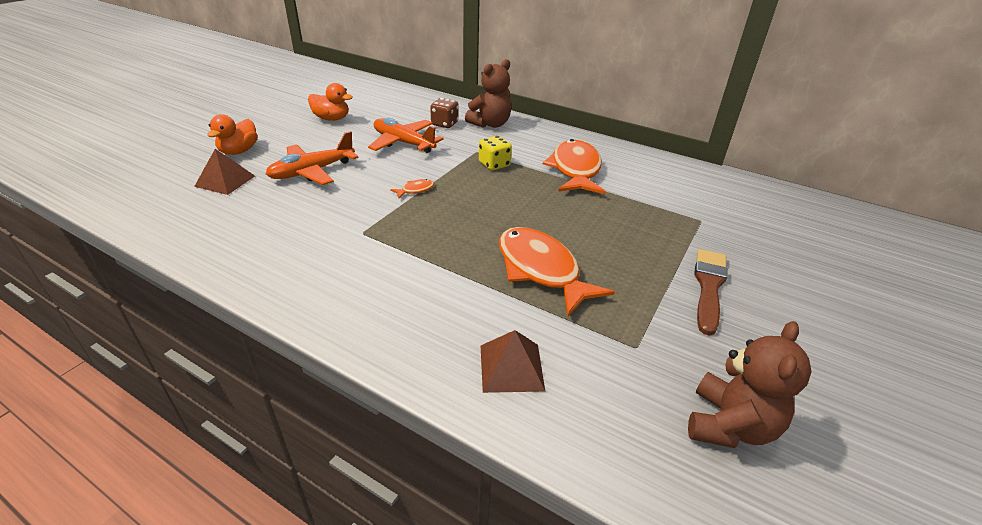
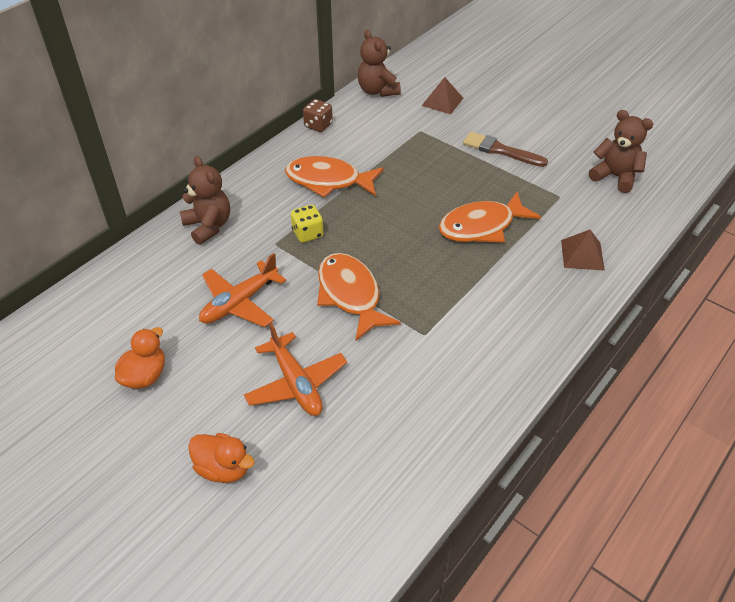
camera: 80 degrees left, 10 degrees up
brown pyramid [194,149,255,195] -> brown pyramid moved to [421,77,463,114]
orange fish [390,179,434,198] -> orange fish [317,253,401,340], size x2.50
brown dice [430,98,459,128] -> brown dice moved to [303,99,333,132]
none -> brown teddy bear [358,30,401,97]

